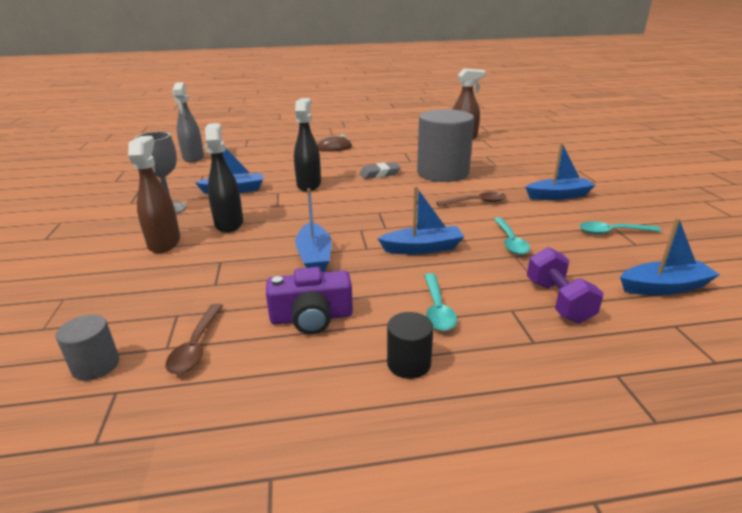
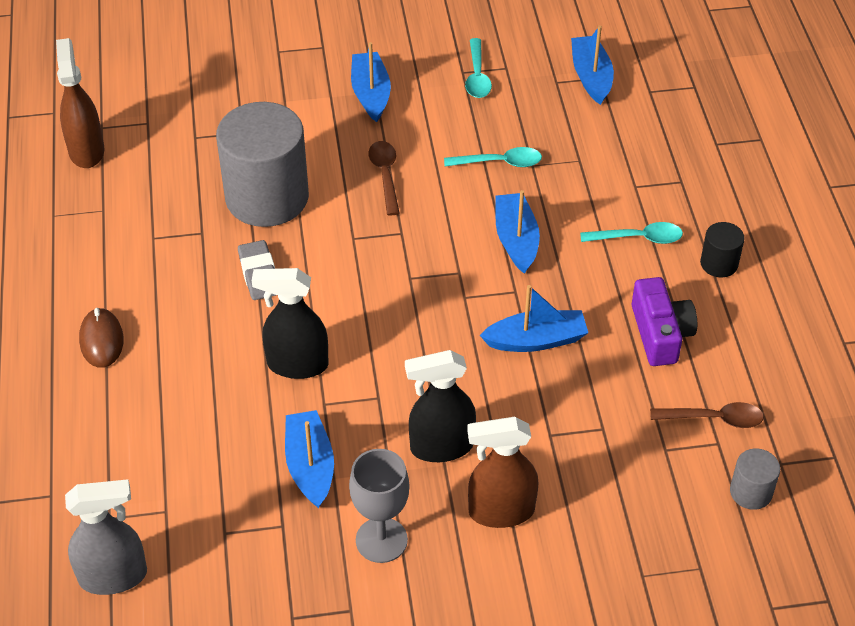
camera: 90 degrees left, 20 degrees up
purple dumbbell [527,247,604,323] -> none

